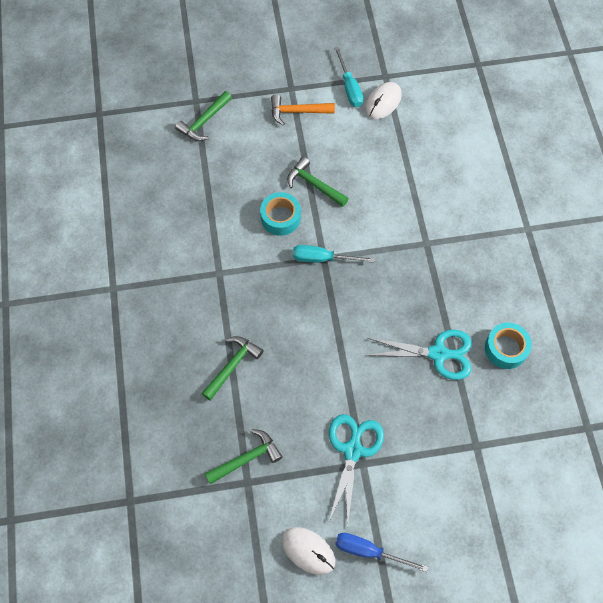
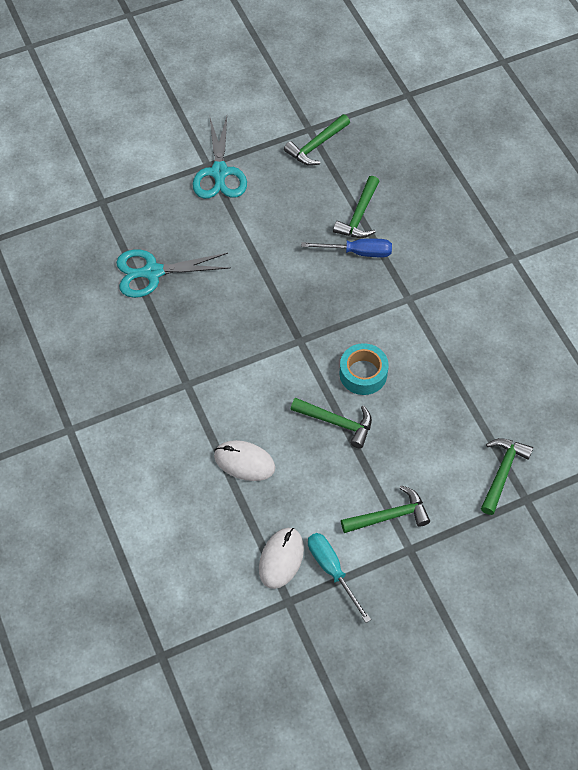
camera: 165 degrees right, 5 degrees down
orange hammer [271,94,335,126] -> green hammer [341,485,430,533]
white mouse [282,527,335,575] -> white mouse moved to [214,440,275,481]
turquoise screwdriver [293,245,375,263] -> none
blue screwdriver [335,533,428,572] -> blue screwdriver moved to [301,238,392,257]
turquoise tape [485,323,532,369] -> none

